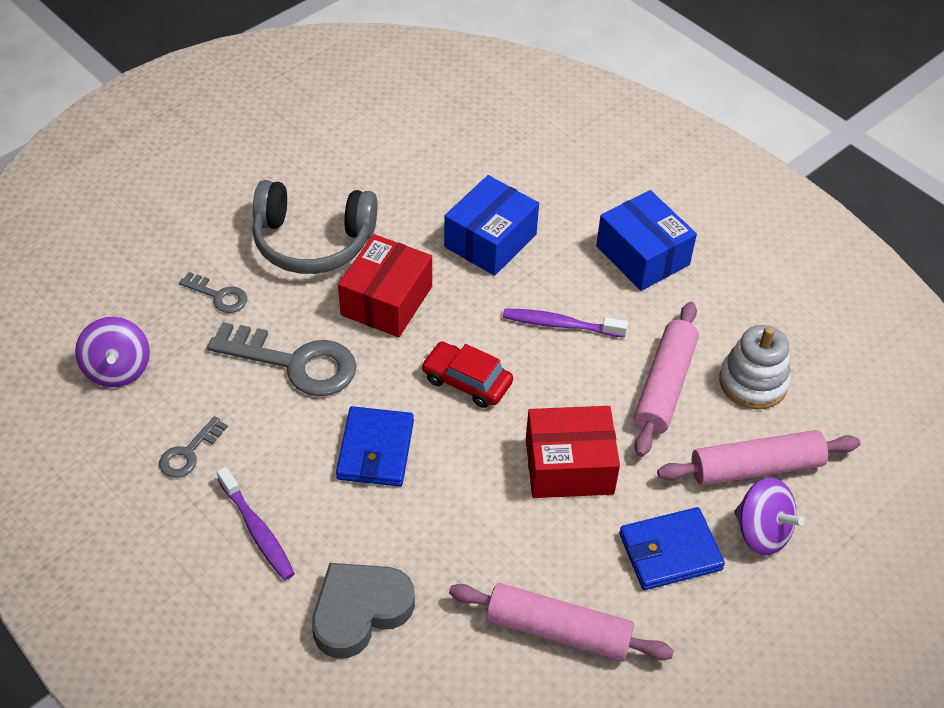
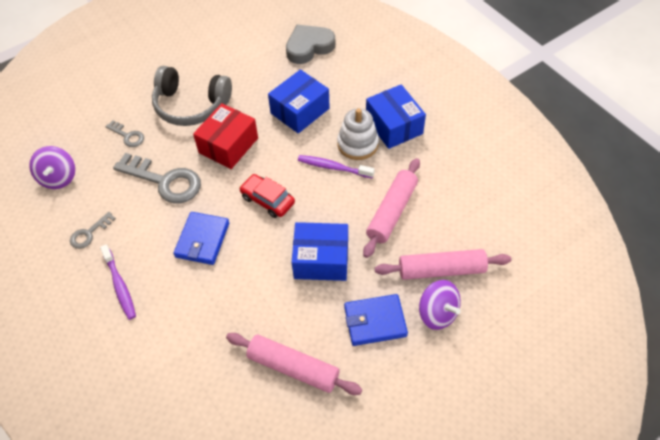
camera: 10 degrees right, 5 degrees up
grey heart [312,563,415,659] -> grey heart moved to [286,25,335,64]
red box [526,406,620,498] -> blue box [292,222,348,281]
white stacking toy [719,325,791,410] -> white stacking toy moved to [337,108,379,160]

